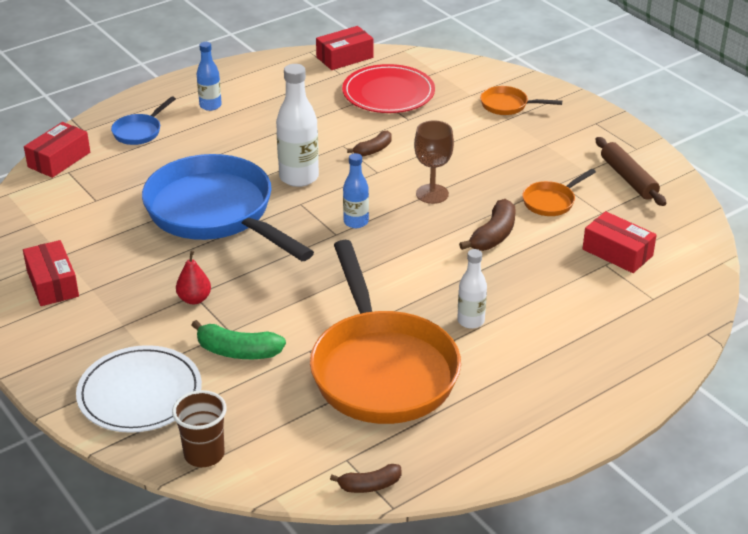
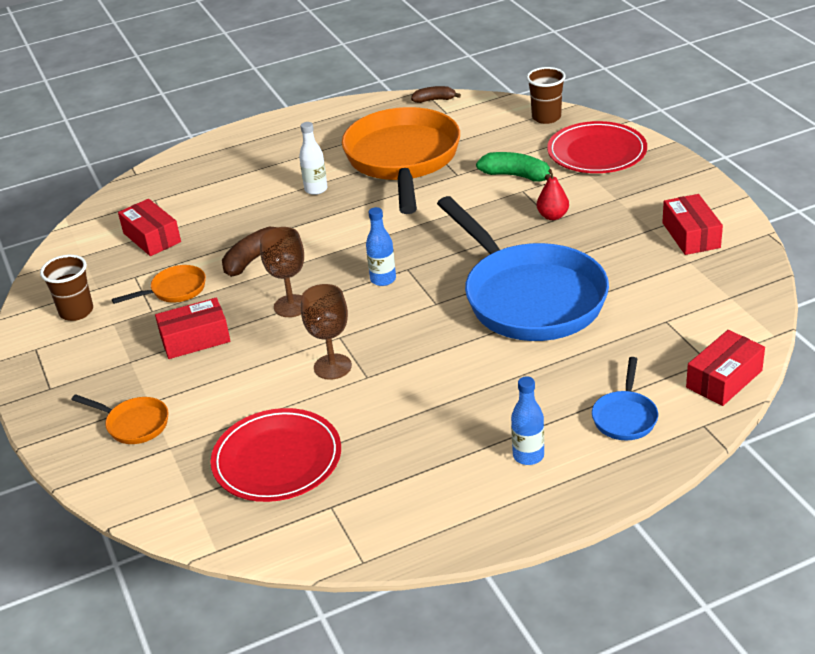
camera: 165 degrees left, 0 degrees up
white plate [76,345,202,433] -> red plate [547,121,647,173]
blue pan [111,96,176,145] -> blue pan turned 150 degrees clockwise [592,357,658,440]
white bottle [276,64,319,187] -> none
red box [316,26,373,70] -> red box moved to [155,298,230,359]
brown banana [347,131,392,157] -> brown goblet [301,284,352,380]
brown rolling pin [596,137,666,206] -> brown cup [40,255,93,321]

